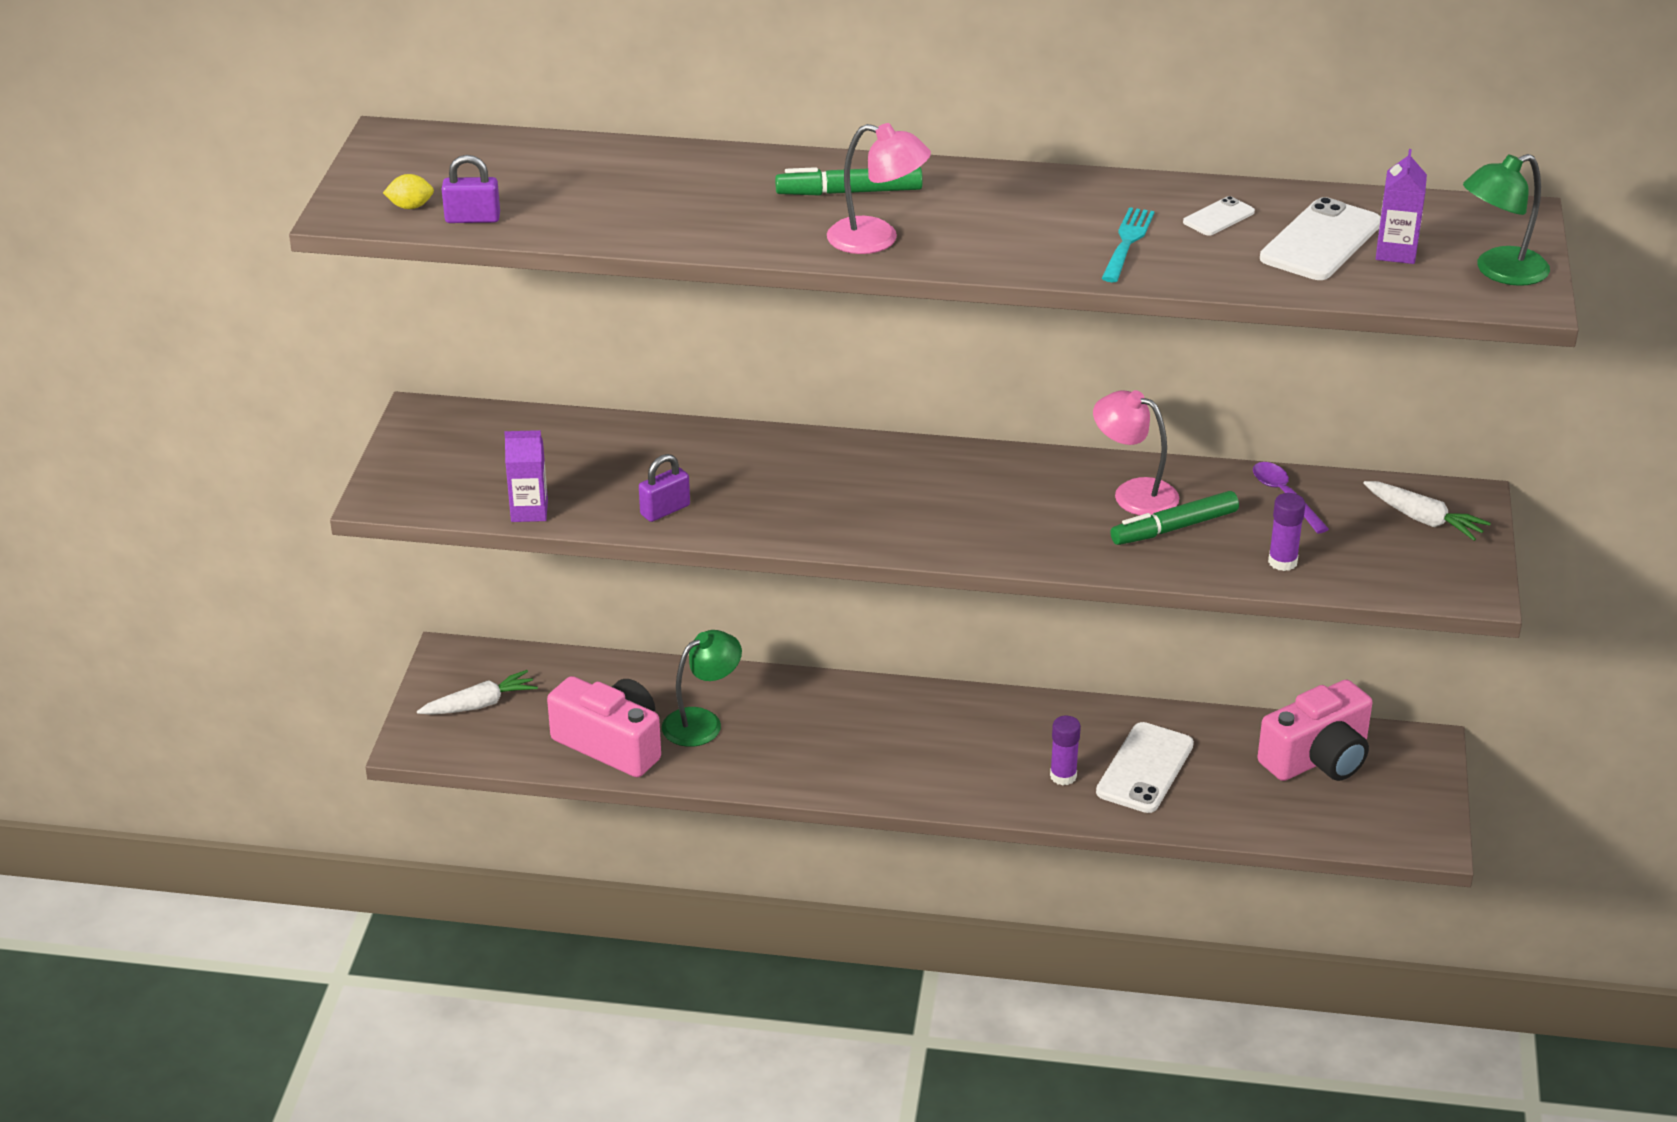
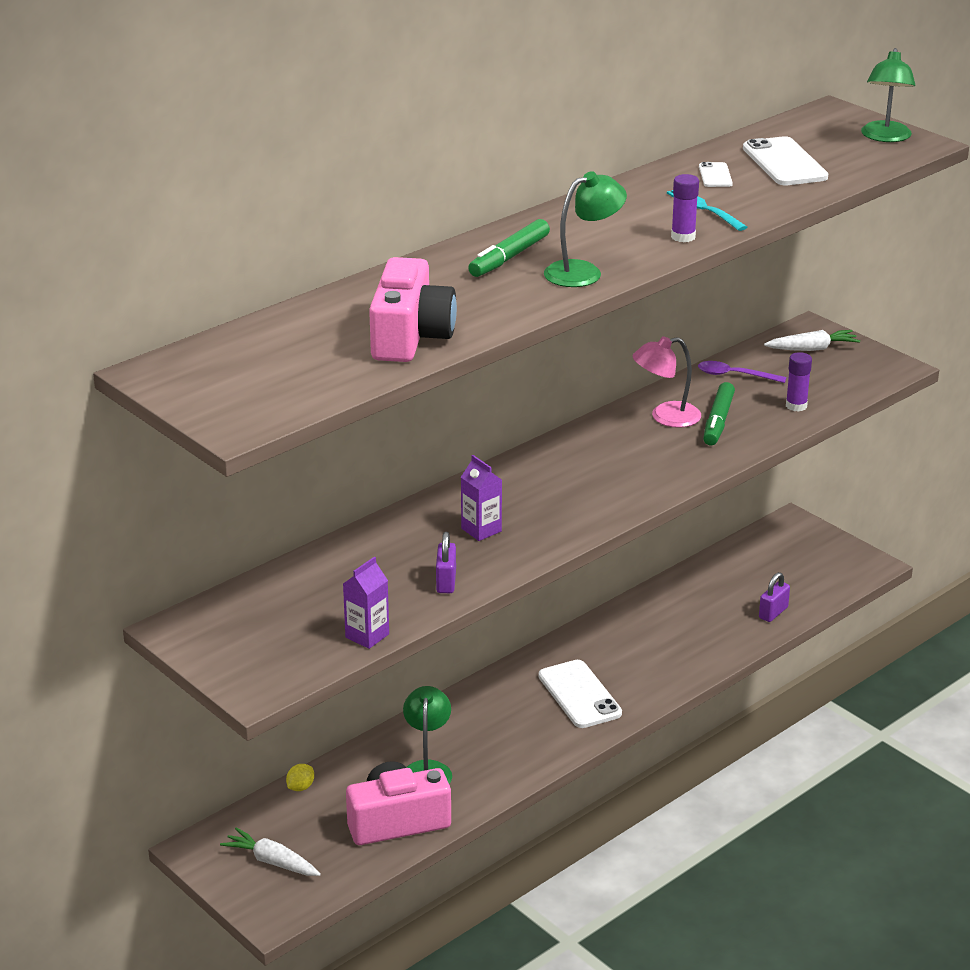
camera: 50 degrees left, 5 degrees down
yellow lemon [383,174,434,209] -> yellow lemon moved to [286,764,314,791]
white carrot [417,670,538,715] -> white carrot turned 75 degrees counterclockwise [220,827,321,876]
purple padlock [442,155,500,223] -> purple padlock moved to [759,572,790,622]
pink lamp [827,123,931,254] -> green lamp [544,171,627,287]
purple glue stick [1050,716,1081,785] -> purple glue stick moved to [671,174,699,242]
white phone [1096,722,1194,813] -> white phone moved to [539,660,622,728]
pink camera [1258,680,1372,781] -> pink camera moved to [369,257,457,362]
purple carton [1376,149,1427,264] -> purple carton moved to [461,455,502,541]

